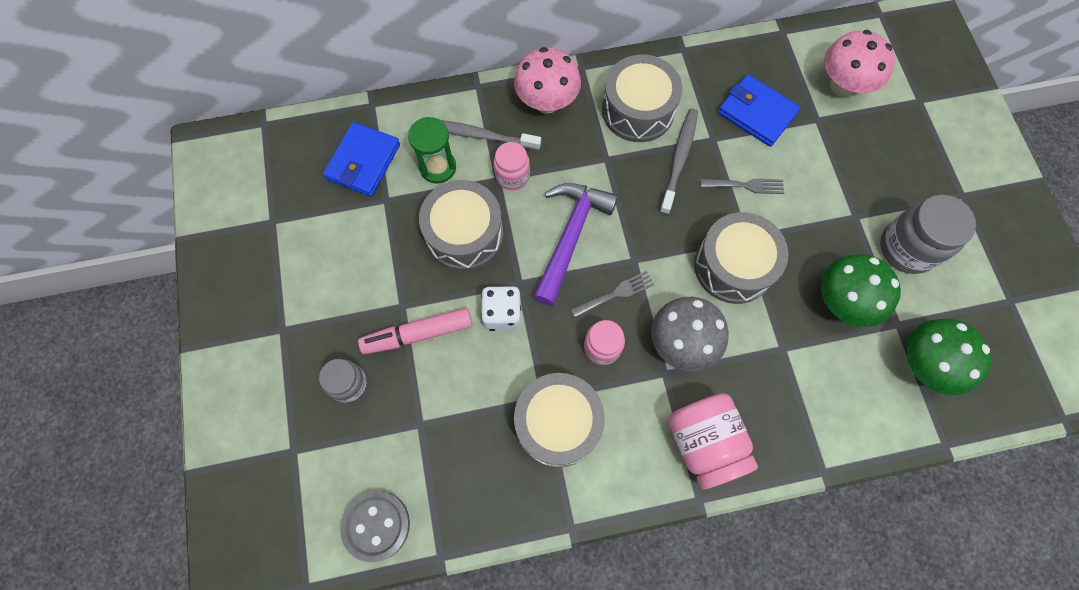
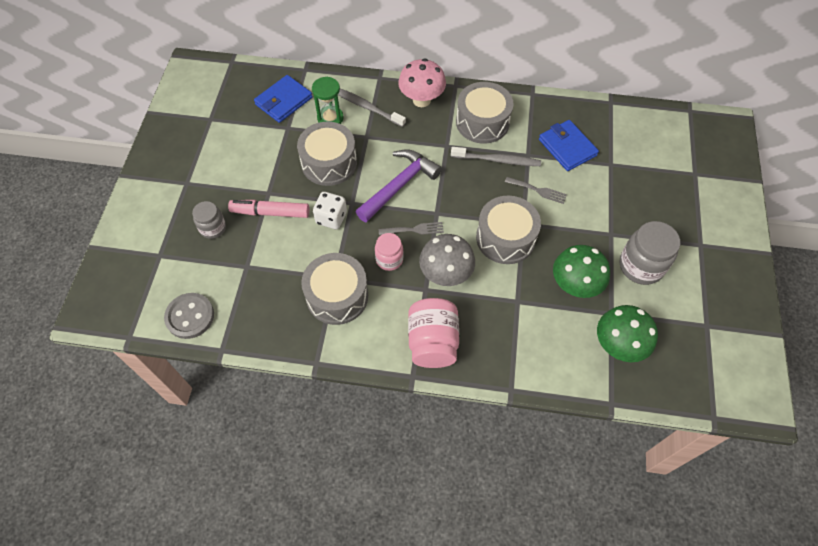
camera: 20 degrees right, 10 degrees down
pink jar [494,142,530,190] -> none
grey toothbrush [660,109,698,215] -> grey toothbrush turned 60 degrees clockwise [451,147,541,166]
pink mushroom [824,30,895,97] -> none

